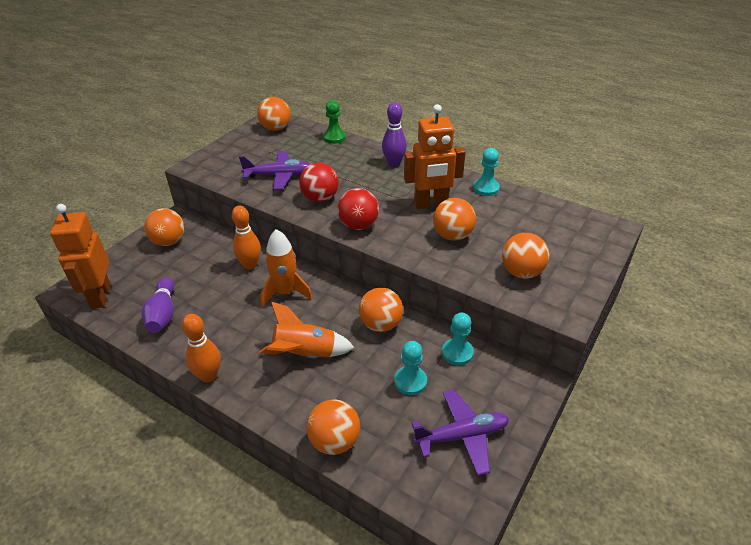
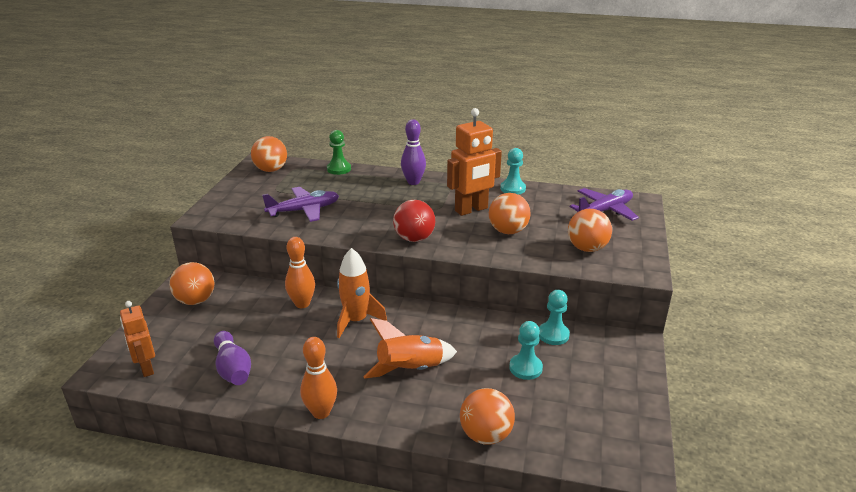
camera: 20 degrees left, 10 degrees down
orange robot [50,204,111,309] -> orange robot [120,301,155,377], size x0.63
red ball [299,162,339,202] -> none
orange ball [359,288,403,332] -> none
purple plane [411,389,509,476] -> purple plane moved to [570,188,639,221]

